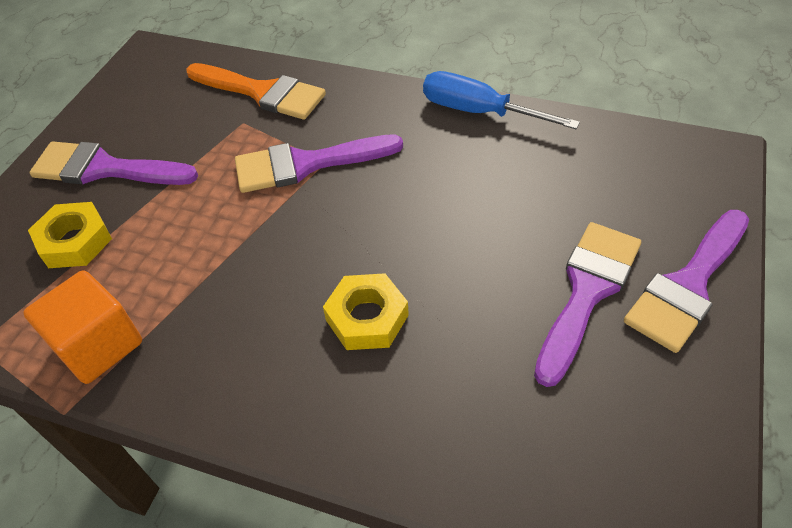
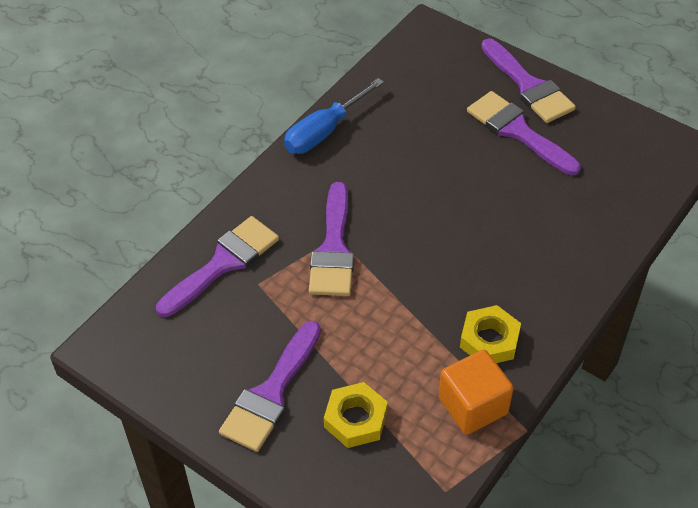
camera: 75 degrees left, 0 degrees up
orange brush [187,63,326,120] -> purple brush [156,216,279,317]
yellow nut [323,273,409,350] -> yellow nut moved to [460,305,521,363]

